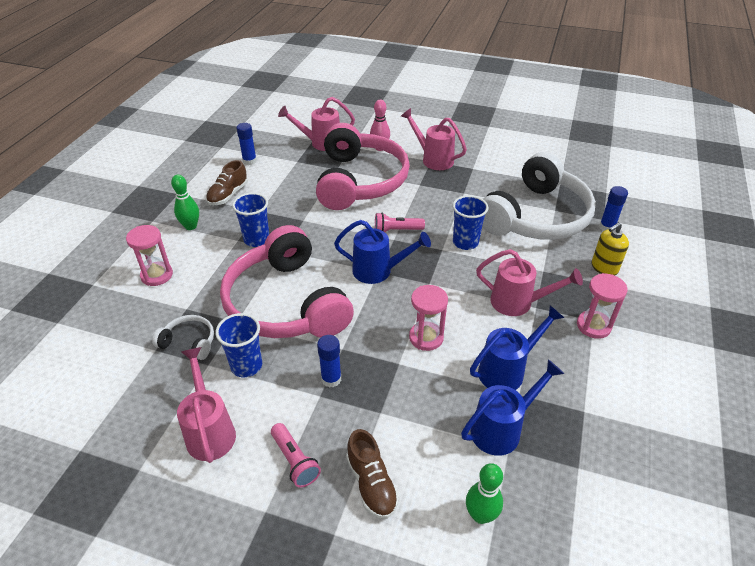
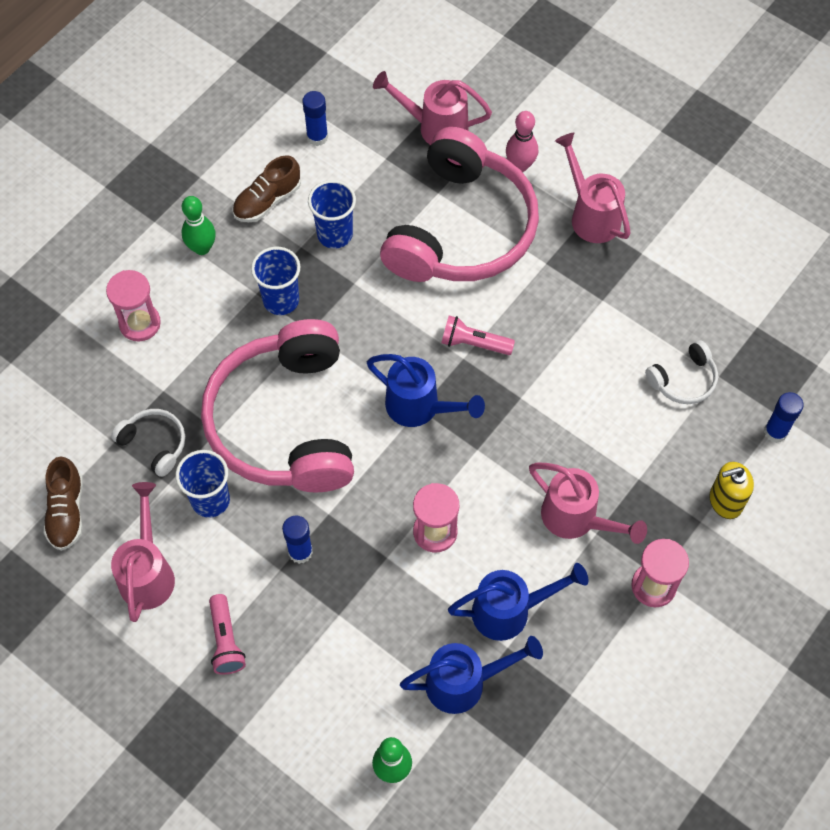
camera: 20 degrees right, 20 degrees up
brown shoe [346,429,399,519] -> brown shoe moved to [44,456,83,551]
blue cup [453,195,488,250] -> blue cup moved to [308,180,356,249]
white headphones [482,152,596,240] -> white headphones [645,340,718,404], size x0.40

